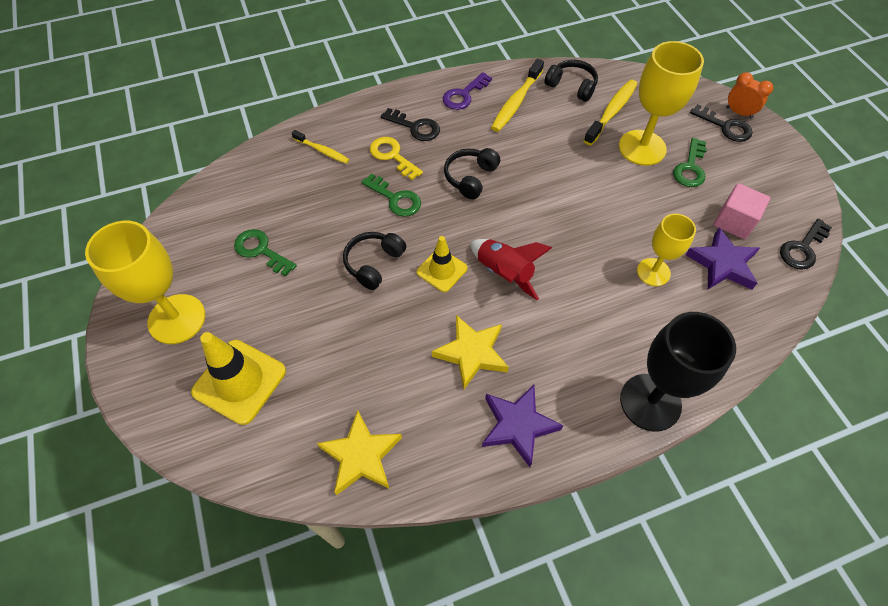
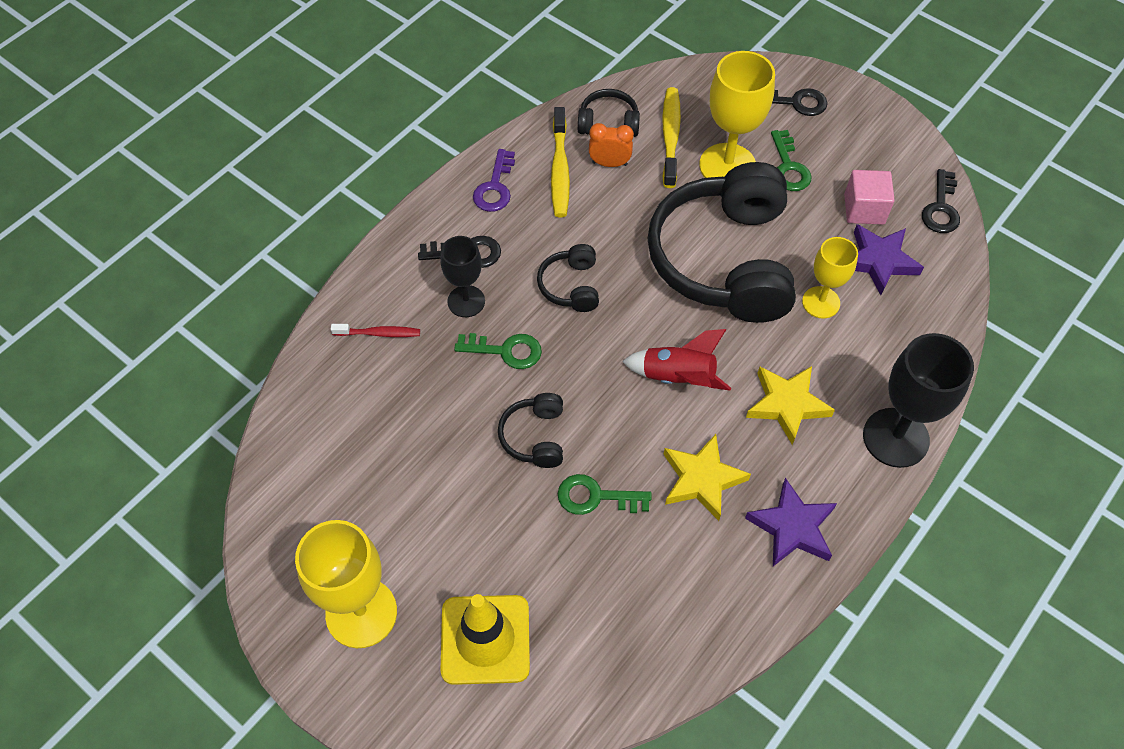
camera: 30 degrees left, 0 degrees up
green key [234,229,297,276] -> green key moved to [557,474,652,515]
yellow toothbrush [292,130,349,164] -> red toothbrush [331,324,420,337]
yellow star [317,410,402,495] -> yellow star moved to [746,366,835,445]
yellow key [370,137,423,180] -> black goblet [440,236,485,317]
yellow traffic cone [417,236,467,292] -> none
orange clock [726,72,773,119] -> orange clock moved to [589,123,634,167]
none -> black headphones [647,162,796,323]

